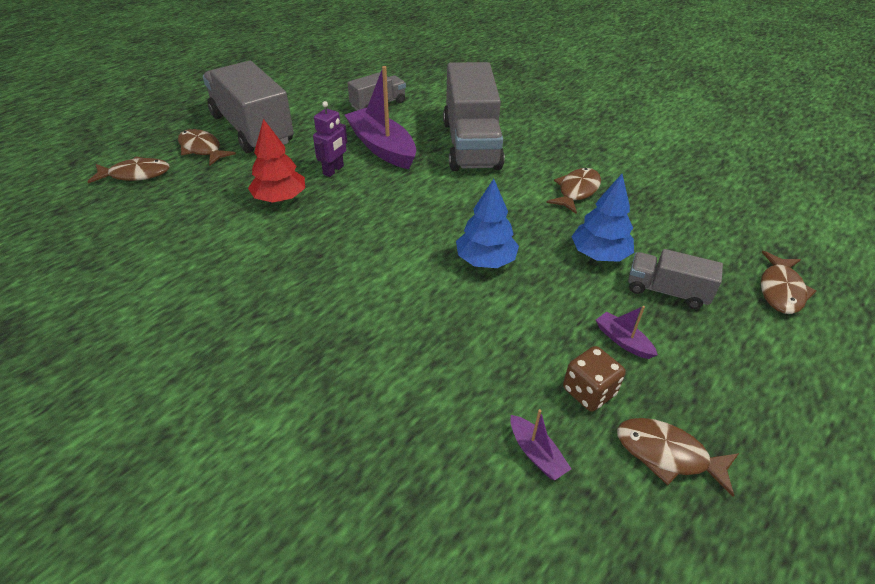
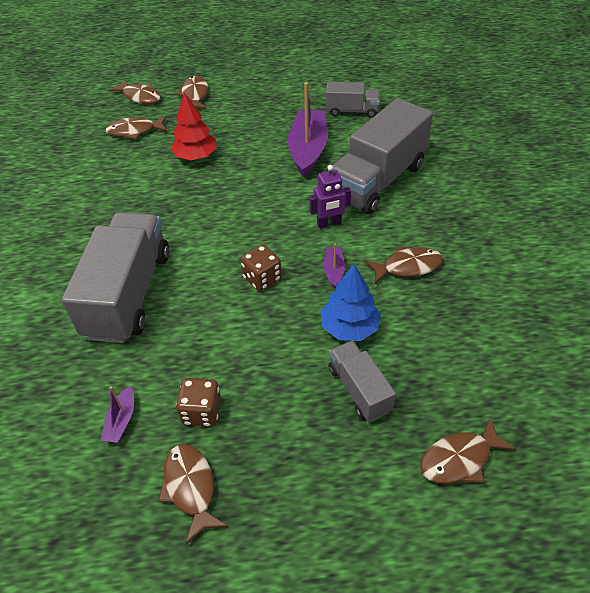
camera: 45 degrees right, 5 degrees up
grey truck [203,61,294,153] -> grey truck moved to [62,212,169,343]
purple robot [313,101,347,177] -> purple robot moved to [309,165,351,229]
blue tree [456,179,519,268] -> brown dice [240,245,282,291]
purple boat [596,306,658,359] -> purple boat moved to [324,243,345,289]
none -> brown fish [106,116,167,140]

